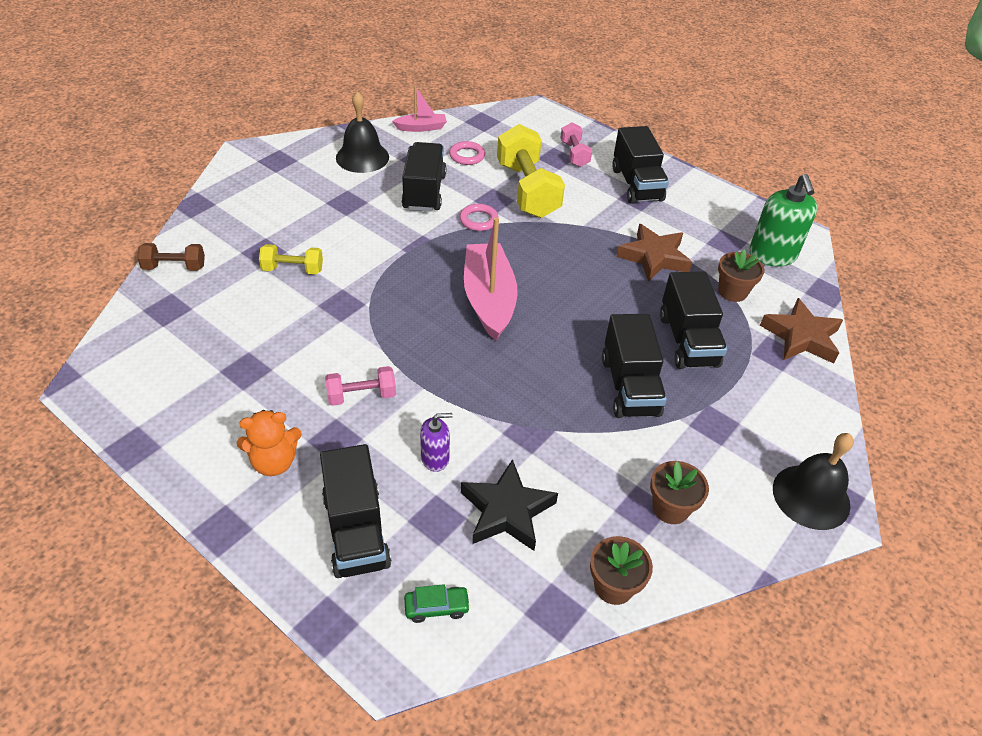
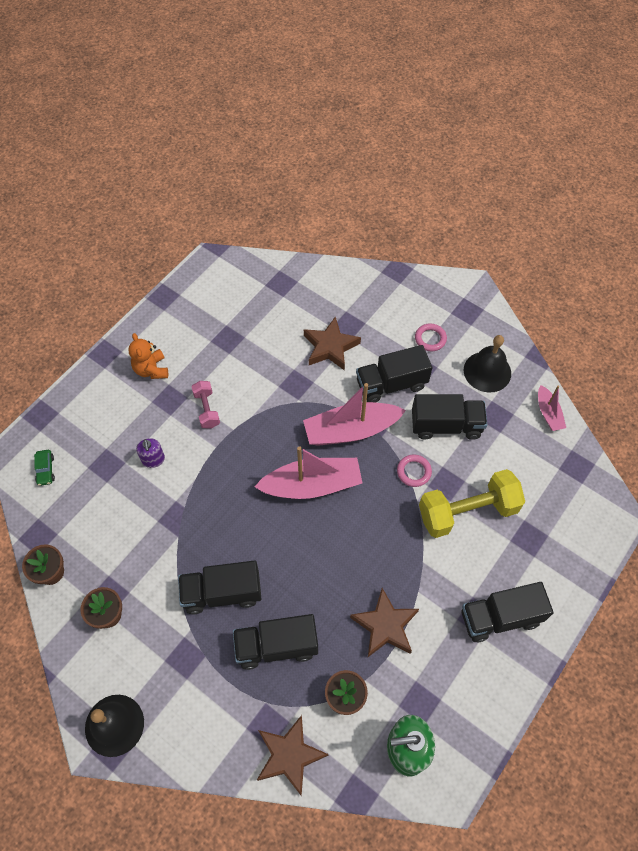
camera: 90 degrees right, 15 degrees up
brown dumbbell [137,243,205,271] -> none
yellow dumbbell [259,244,323,274] -> brown star [304,316,361,371]
black truck [320,444,391,578] -> black truck moved to [356,345,432,403]
pink ring [449,141,485,165] -> pink ring moved to [415,323,447,351]
black star [461,459,558,551] -> none
pink dumbbell [561,122,592,167] -> none
none -> pink boat [303,383,406,446]

